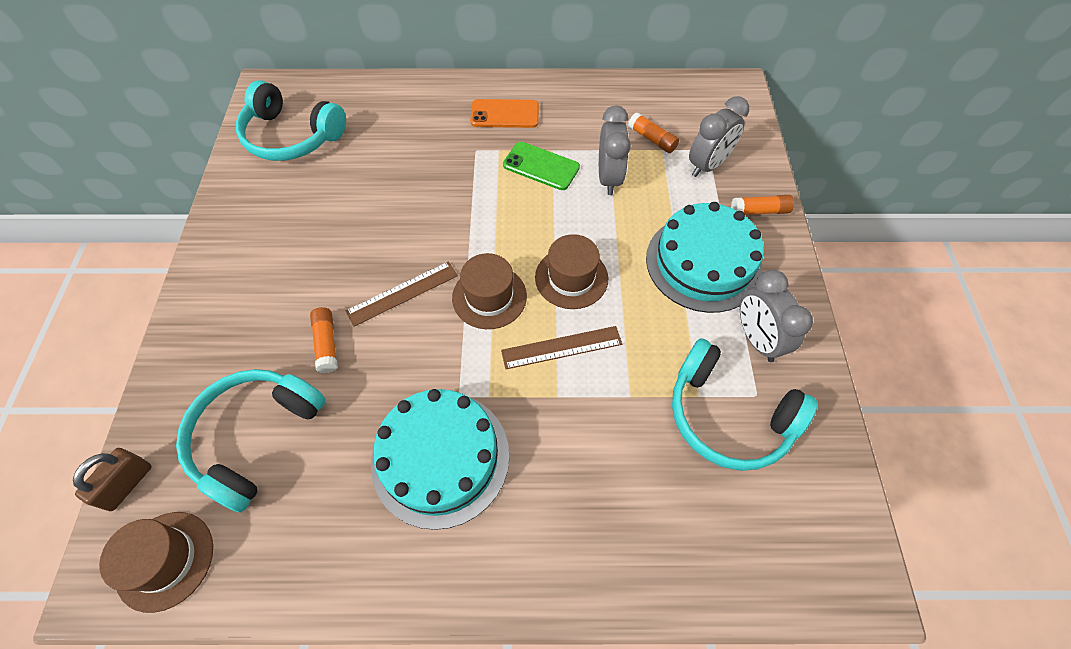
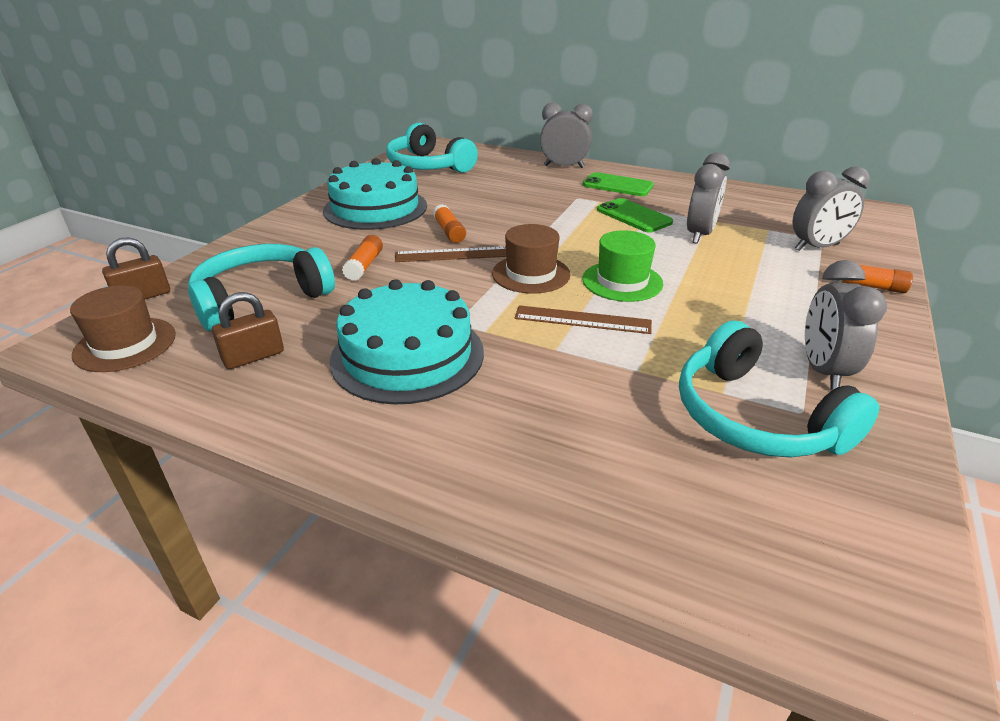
camera: 25 degrees right, 25 degrees down
orange phone [470,99,539,128] -> green phone [583,172,654,196]
brown hat [535,234,608,309] -> green hat [582,230,663,302]
orange glue stick [628,112,679,153] -> orange glue stick moved to [433,204,466,243]
turquoise cake [646,202,764,313] -> turquoise cake moved to [323,158,427,230]
none -> brown padlock [212,292,284,369]
none -> grey clock [540,102,593,168]

